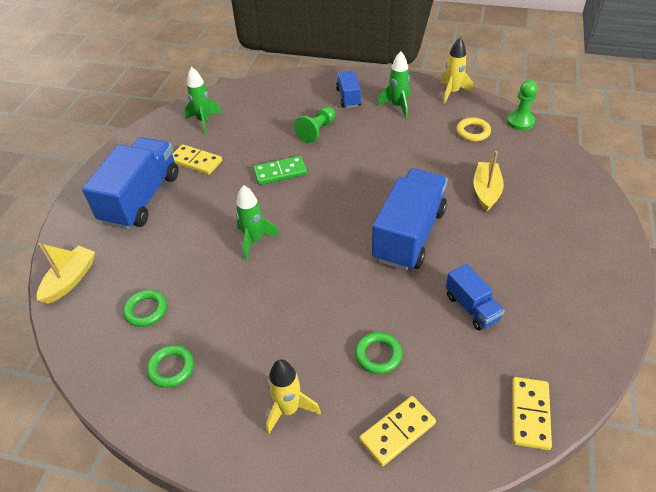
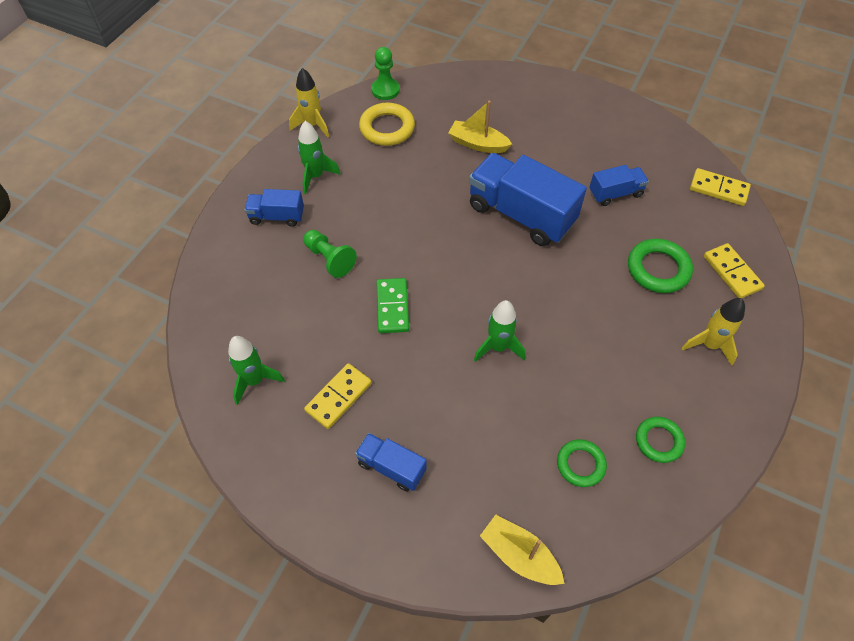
camera: 80 degrees left, 10 degrees up
blue truck [82,137,179,230] -> blue truck [355,433,427,491], size x0.51
green ring [355,332,402,374] -> green ring [628,239,693,293], size x1.52
yellow ring [457,118,491,142] -> yellow ring [359,103,415,146], size x1.52

